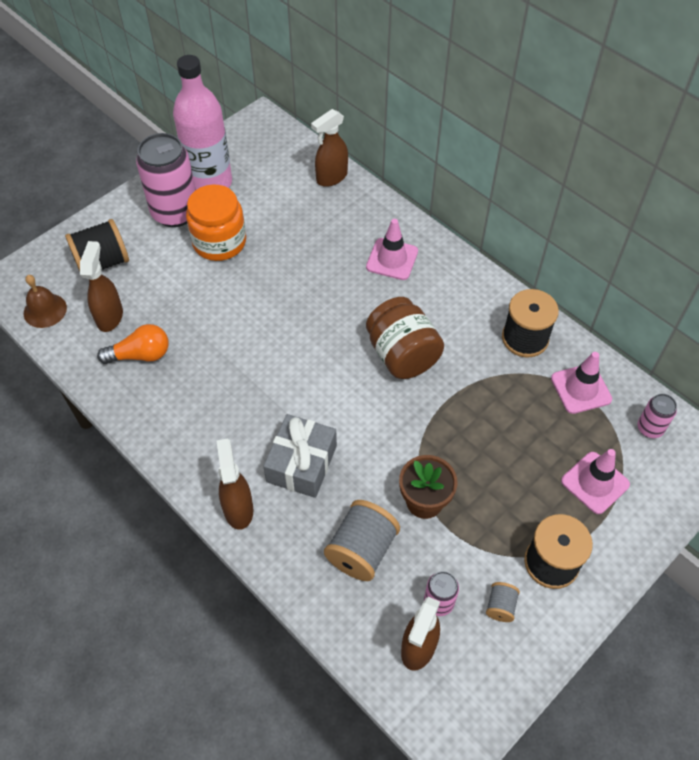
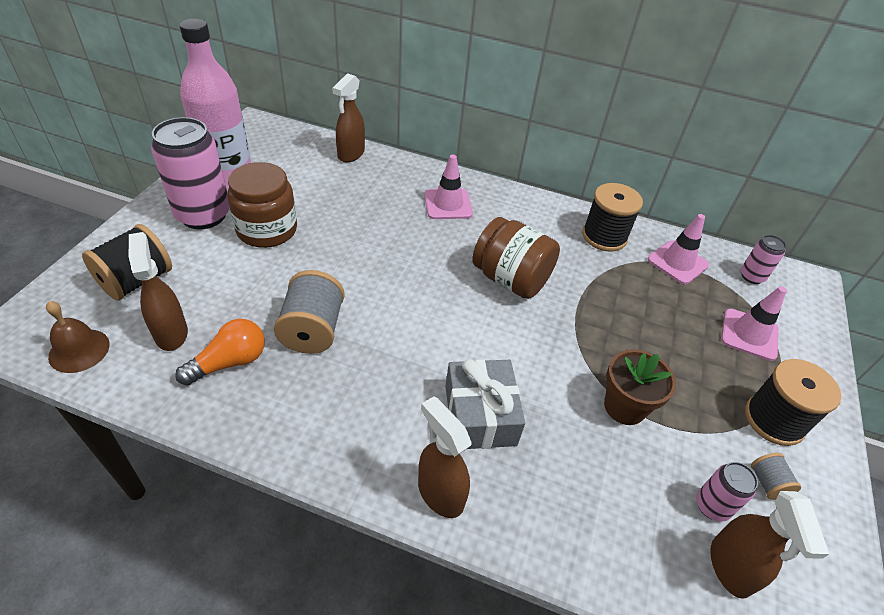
camera: 30 degrees left, 10 degrees down
orange jar [186,185,246,261] -> brown jar [227,162,297,248]
grey spool [324,500,400,581] -> grey spool moved to [274,270,344,354]

